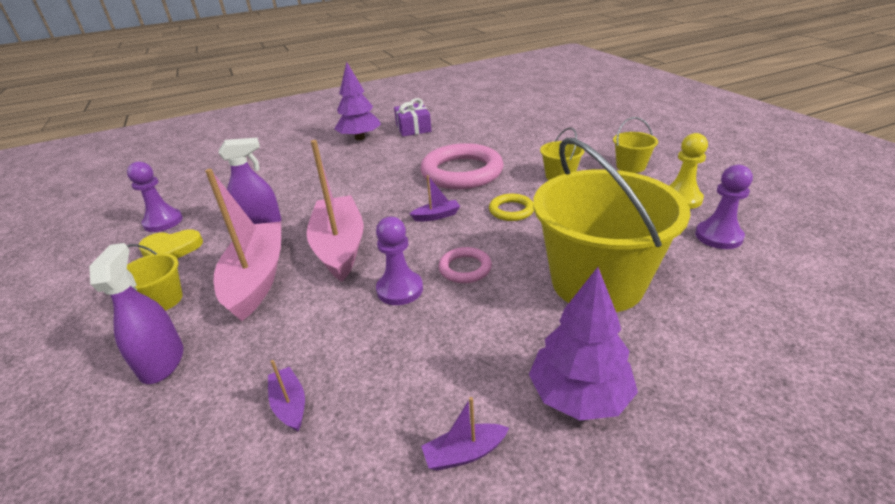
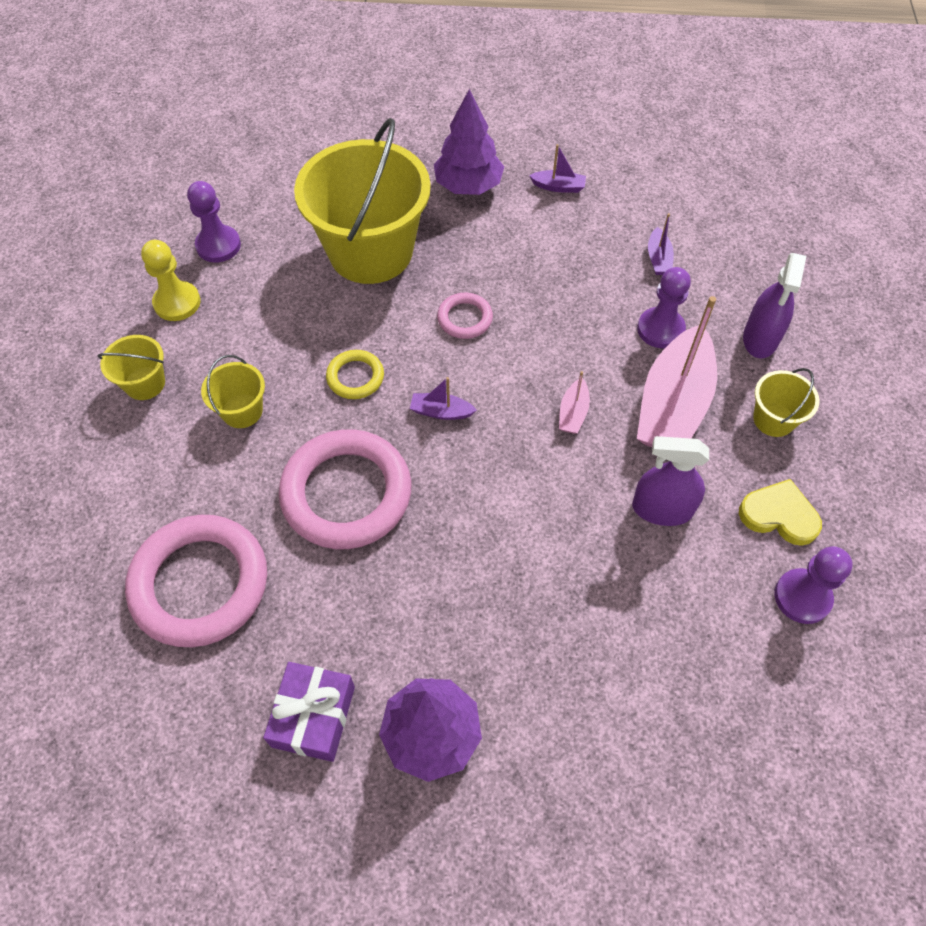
camera: 155 degrees left, 25 degrees up
pink boat [306,140,364,282] -> pink boat [559,371,590,434], size x0.42
purple pawn [376,217,423,305] -> purple pawn moved to [637,267,691,348]
none -> pink ring [125,515,267,647]

